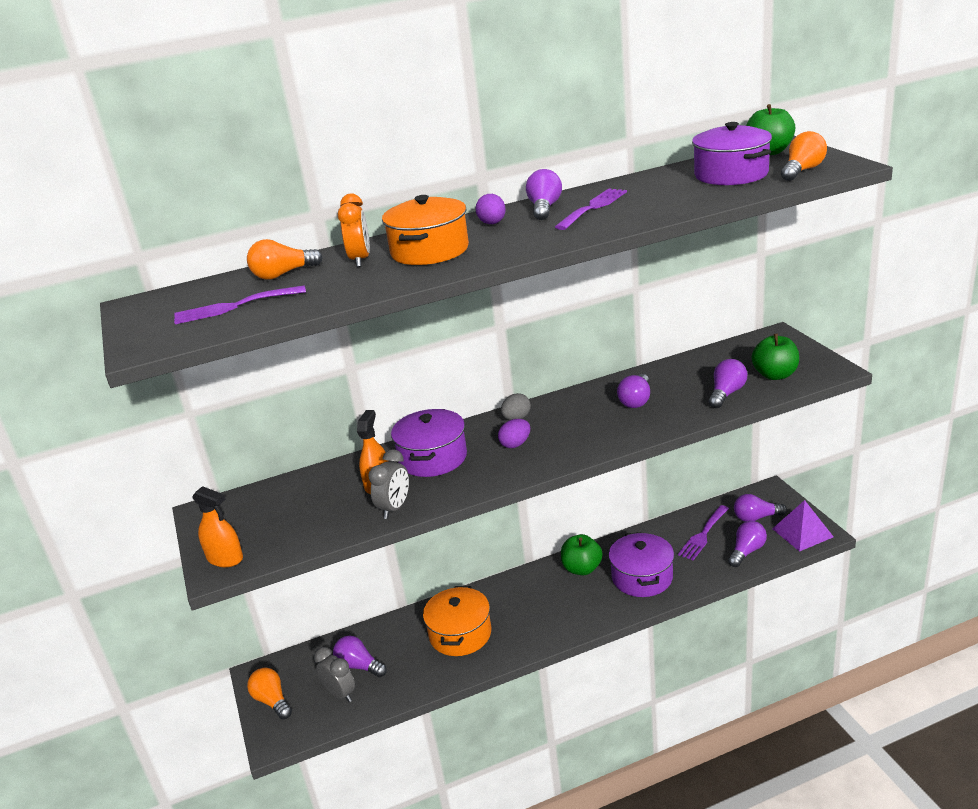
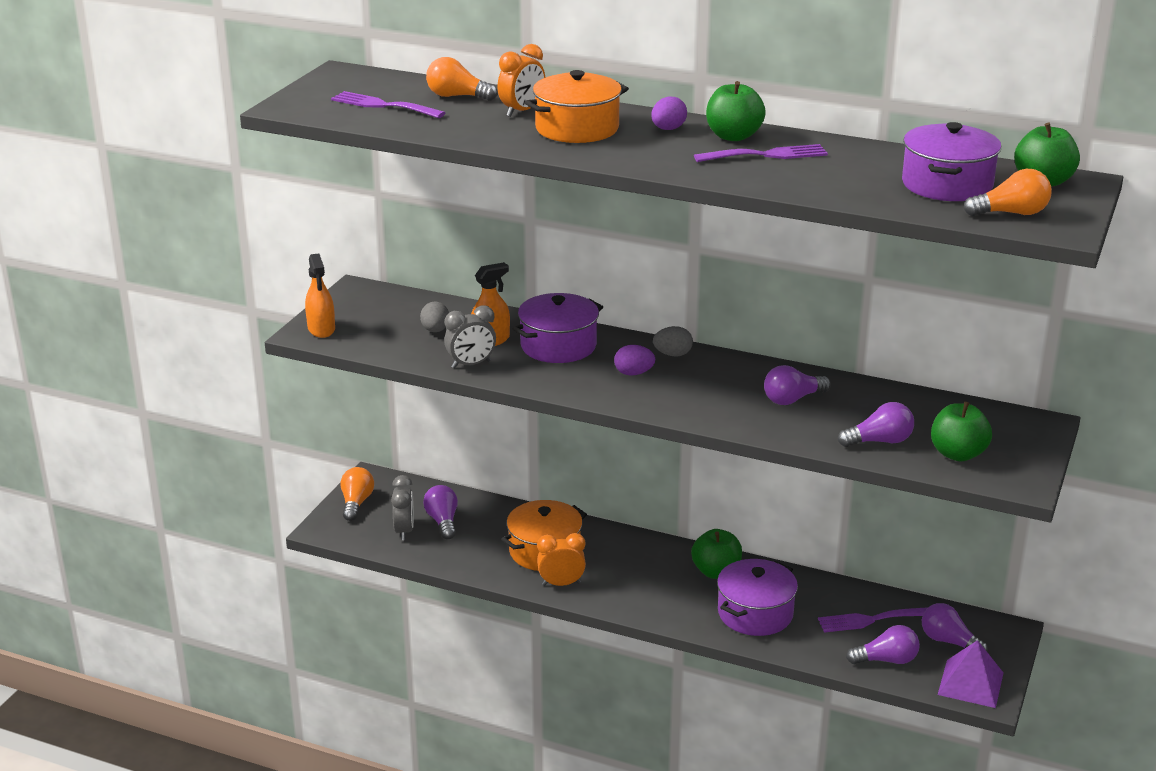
camera: 40 degrees right, 0 degrees up
purple light bulb [526,169,562,220] -> green apple [706,81,766,141]
none -> grey egg [420,301,449,332]
none -> orange clock [537,533,586,586]

